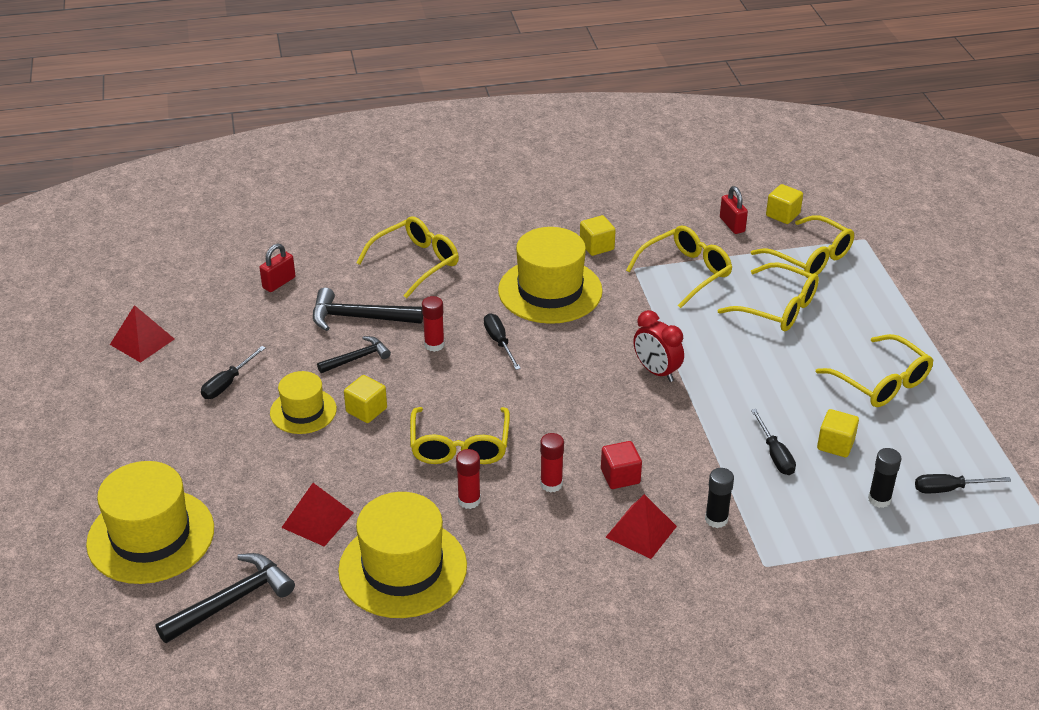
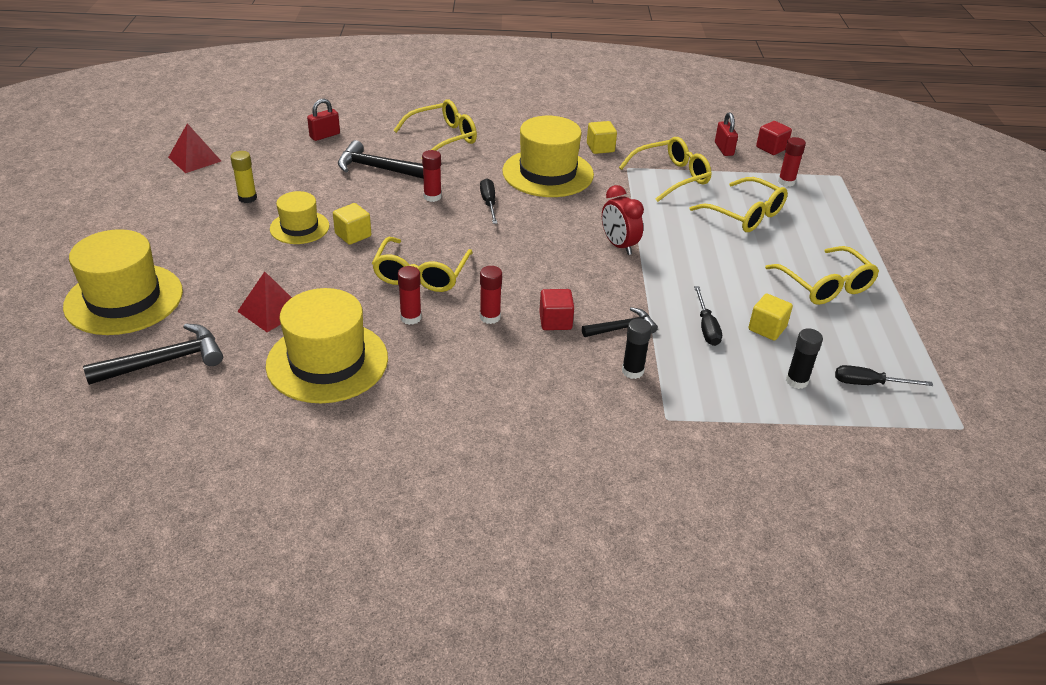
camera: 10 degrees right, 0 degrees up
black screwdriver [201,346,266,399] -> yellow glue stick [230,151,257,203]
black hammer [317,336,391,373] -> black hammer moved to [582,307,658,337]
red pyramid [606,494,677,559] -> none
yellow glasses [751,215,854,278] -> red glue stick [778,137,806,187]
yellow cube [766,184,803,224] -> red cube [756,121,792,155]

